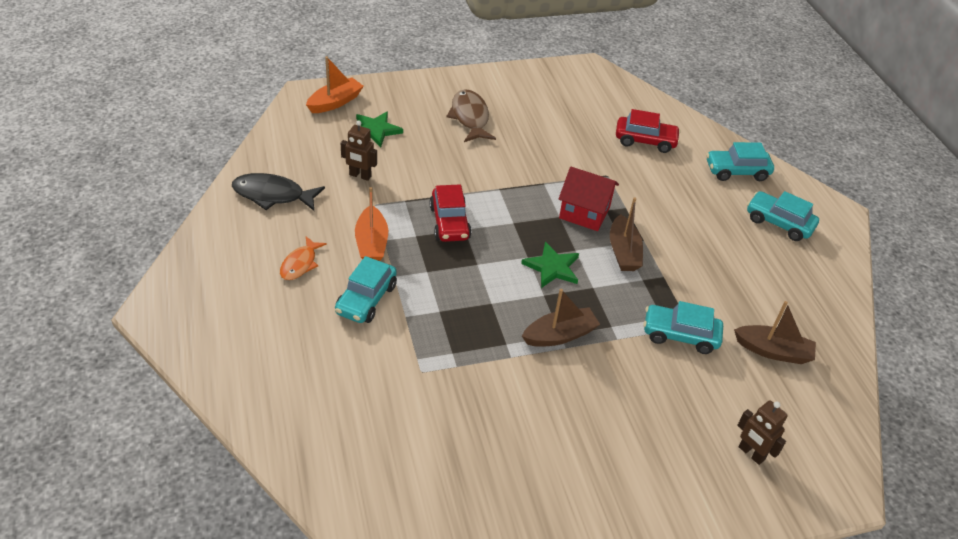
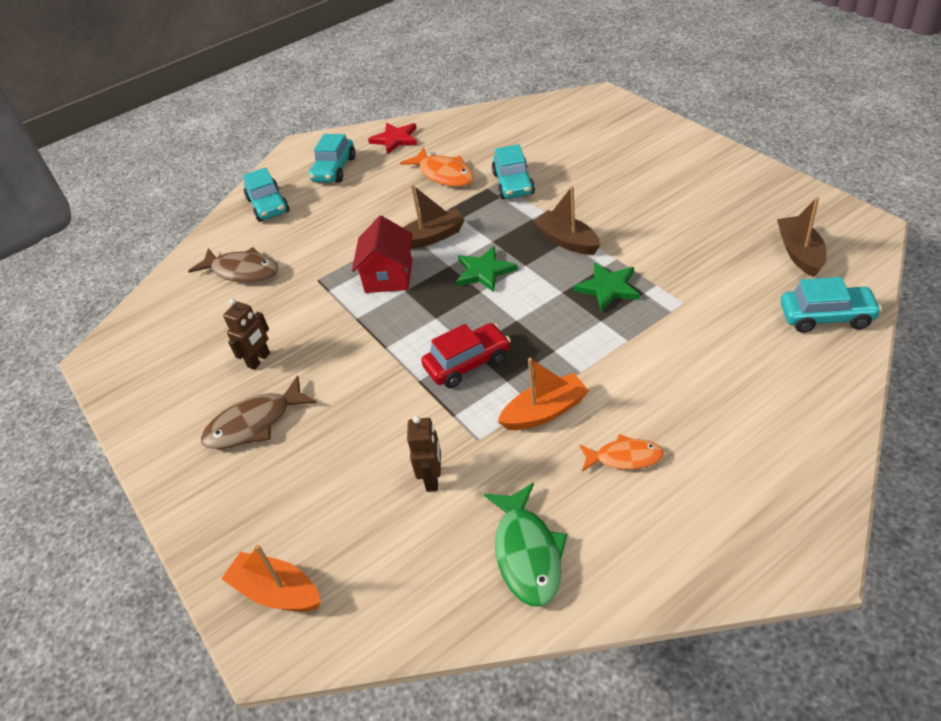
camera: 100 degrees left, 0 degrees up
black fish [232,173,325,211] -> green fish [484,483,567,607]
turquoise car [335,256,397,323] -> turquoise car moved to [780,277,882,333]
green star [356,111,403,148] -> green star moved to [573,263,640,311]
red car [616,109,681,153] -> brown fish [188,247,279,283]
brown boat [734,301,816,364] -> brown boat moved to [777,197,826,277]
brown robot [737,400,788,465] -> brown robot moved to [223,298,270,370]
none -> red star [368,123,417,155]
none -> orange fish [400,147,475,187]

